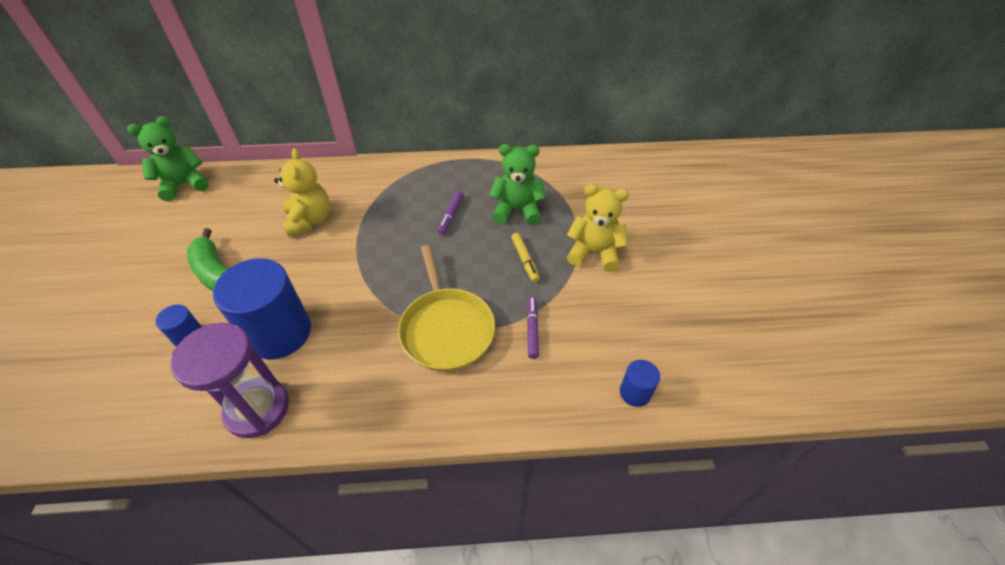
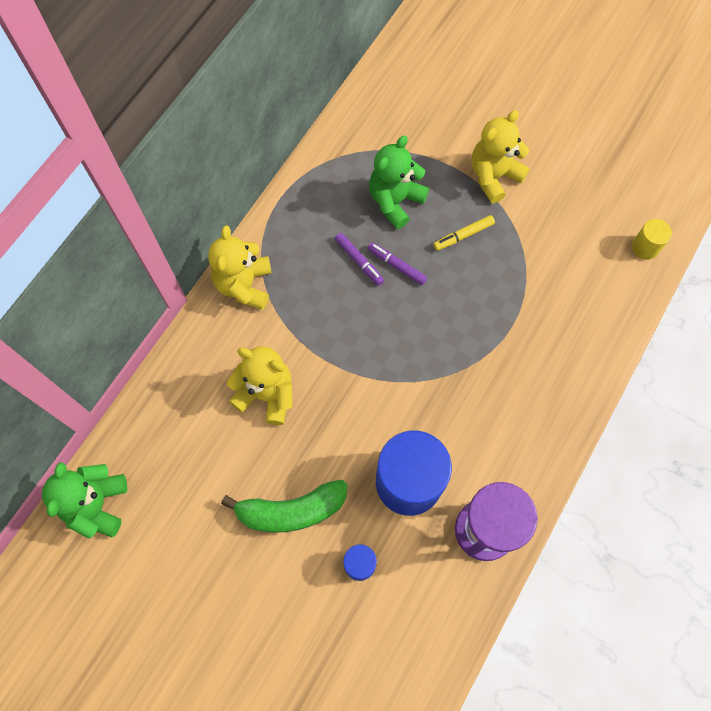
camera: 55 degrees left, 20 degrees up
yellow pan [398,245,495,371] -> none
yellow marker [511,233,540,282] -> yellow marker turned 135 degrees clockwise [433,215,495,251]
purple marker [527,296,539,359] -> purple marker moved to [367,242,427,285]
blue cylinder [620,360,660,407] -> yellow cylinder [632,219,672,260]
none -> yellow teddy bear [208,225,272,310]

